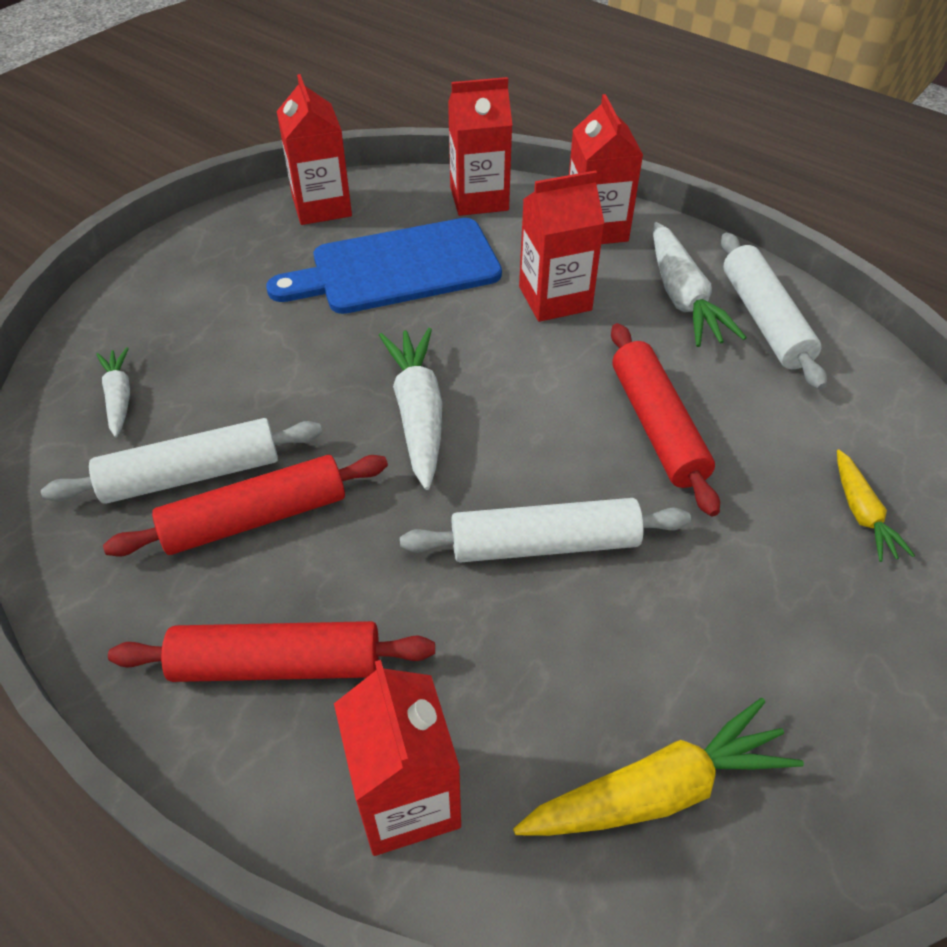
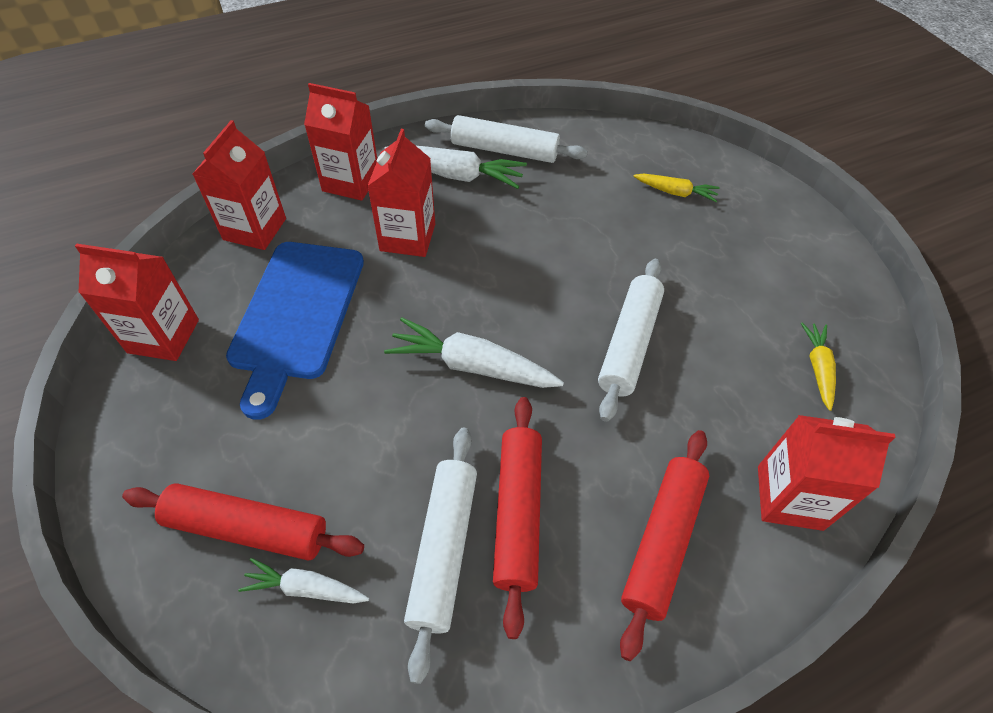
camera: 65 degrees left, 5 degrees up
yellow carrot [513,698,804,836] -> yellow carrot [801,323,836,411], size x0.59
red rolling pin [611,323,720,516] -> red rolling pin moved to [122,483,364,560]

